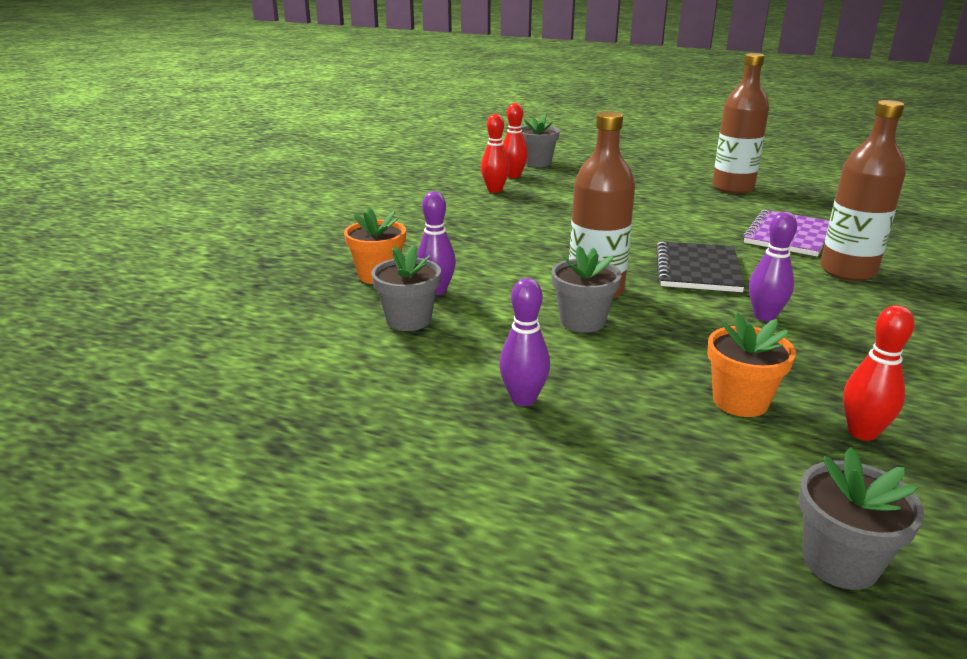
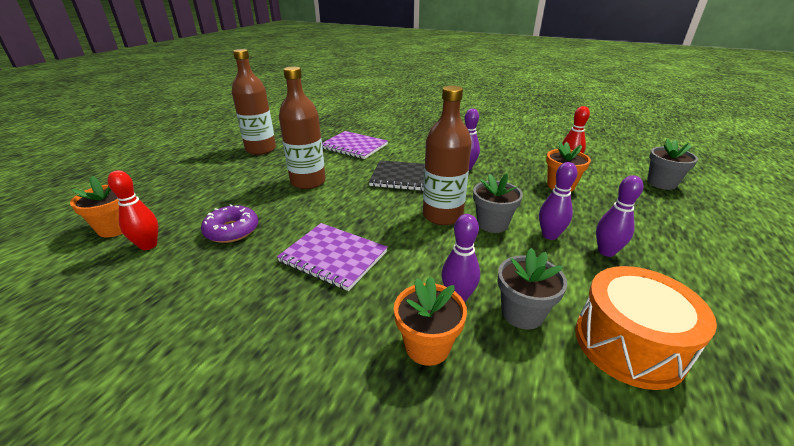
camera: 90 degrees left, 5 degrees up
red bowling pin [481,114,510,193] -> none
grey flower pot [521,113,560,167] -> orange flower pot [70,176,123,238]
brown bottle [820,100,906,281] -> brown bottle moved to [279,67,326,189]
none -> purple donut [201,204,258,243]
none -> purple notebook [277,223,388,291]
none -> purple bowling pin [539,162,577,240]
none -> orange drum [575,266,717,390]

